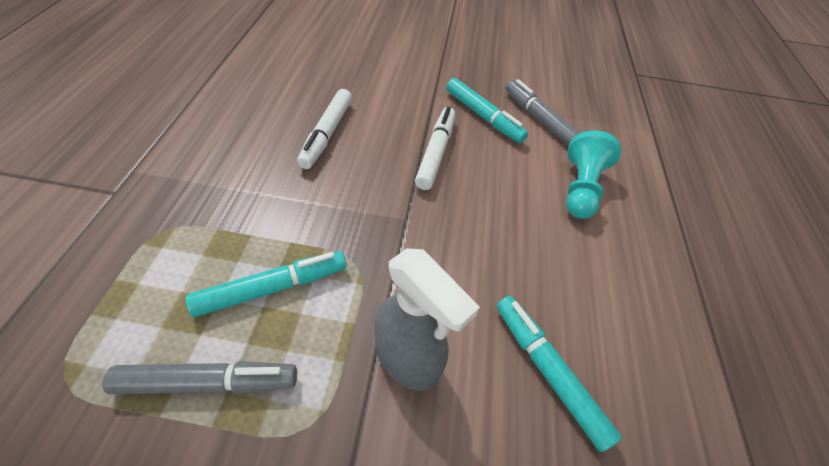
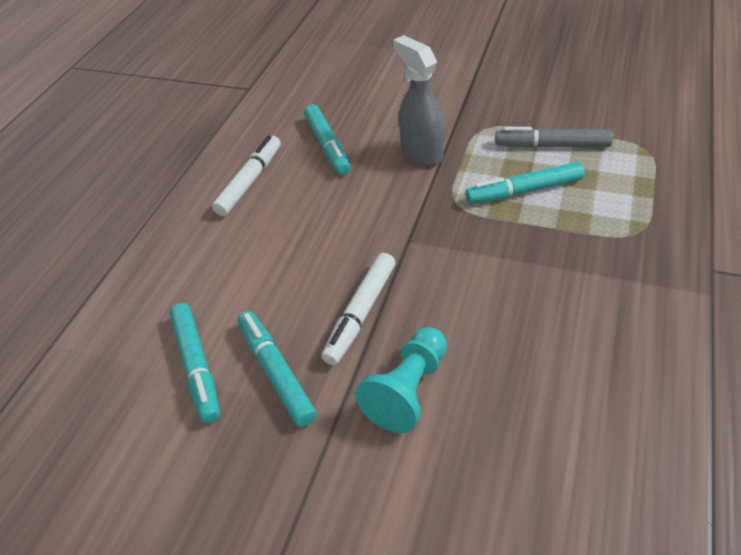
camera: 160 degrees left, 5 degrees down
white marker [297,89,352,169] -> white marker moved to [212,136,281,216]
grey marker [506,79,580,146] -> turquoise marker [170,303,220,424]
turquoise pawn [566,131,621,219] -> turquoise pawn moved to [355,327,447,433]

